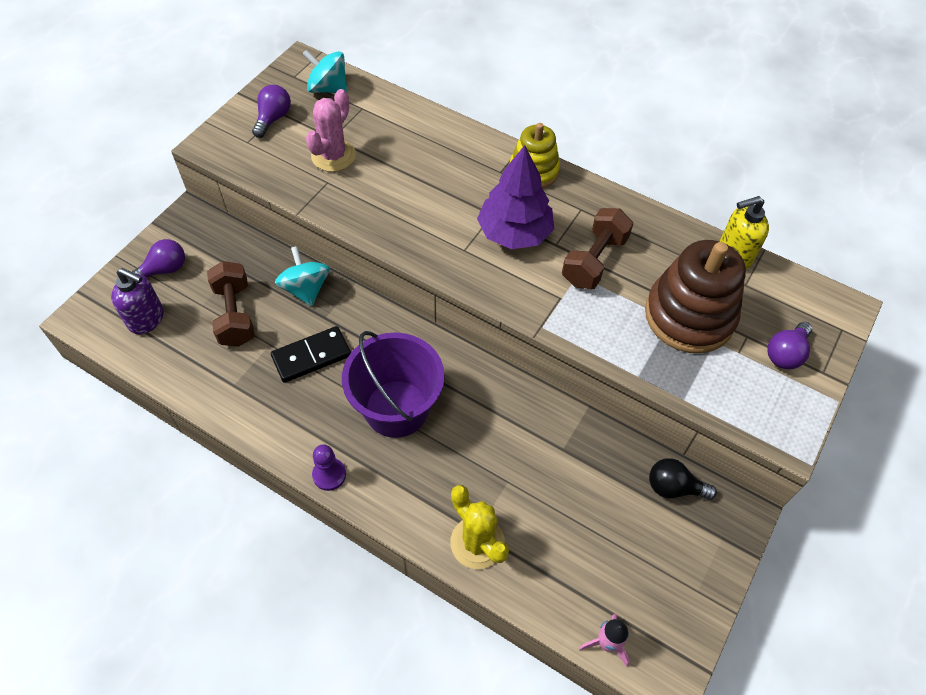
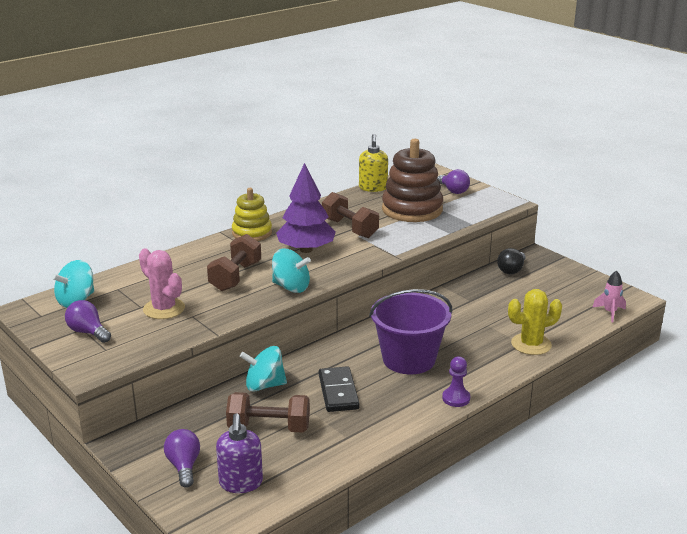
camera: 70 degrees left, 30 degrees down
purple soap dispenser [111,268,164,334] -> purple soap dispenser turned 135 degrees clockwise [216,413,263,493]
none -> brown dumbbell [207,234,261,291]
none -> turquoise spinning top [272,248,311,293]

